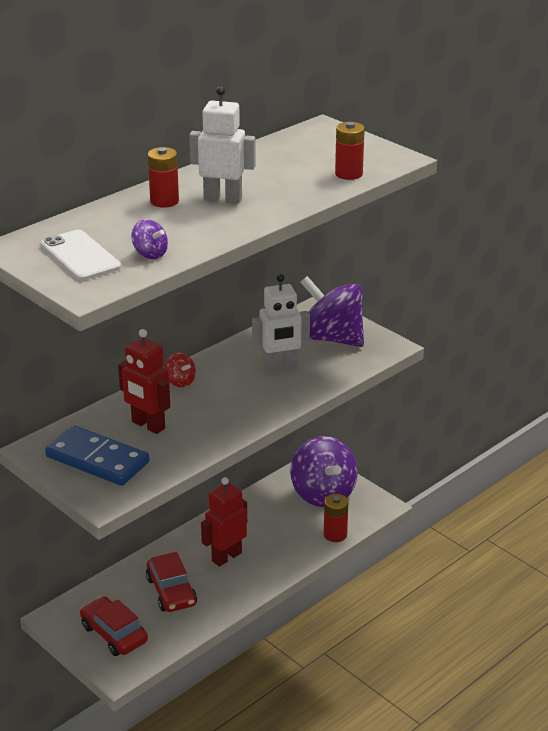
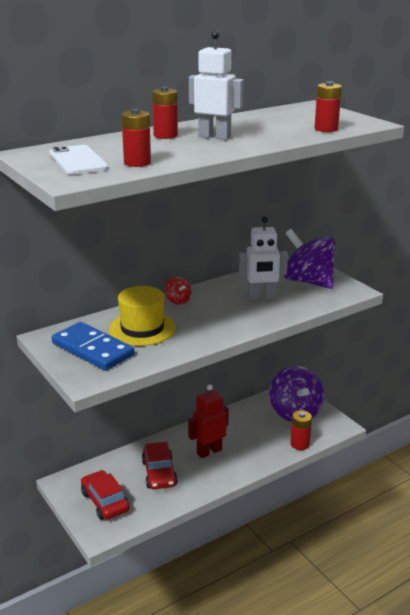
camera: 10 degrees right, 5 degrees down
red robot [118,329,170,434] -> yellow hat [109,286,176,346]
purple spinning top [131,219,168,259] -> red battery [121,109,151,167]

